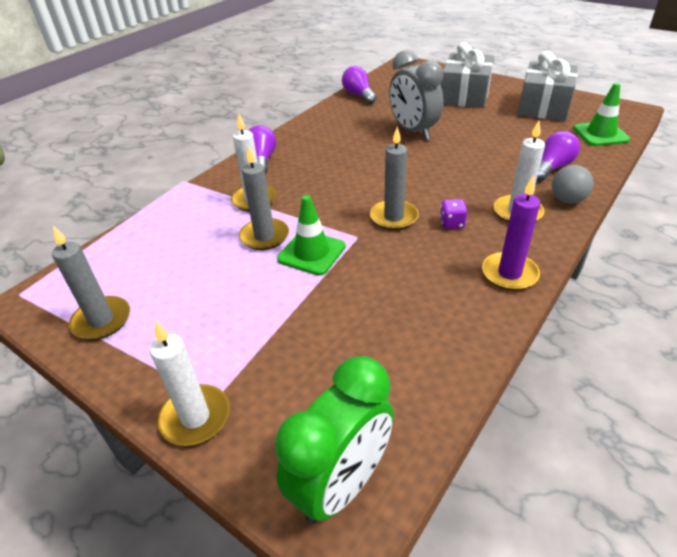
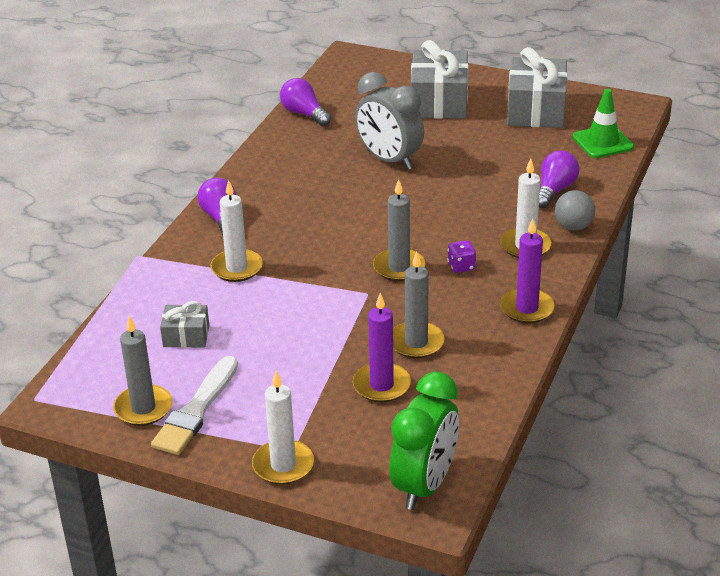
camera: 15 degrees left, 5 degrees down
grey candle [239,147,289,250] -> grey candle moved to [393,251,445,359]
green traffic cone [277,195,346,276] -> none
none -> white brush [151,356,238,455]
none -> grey gift [160,301,209,348]
none -> purple candle [353,293,411,402]

